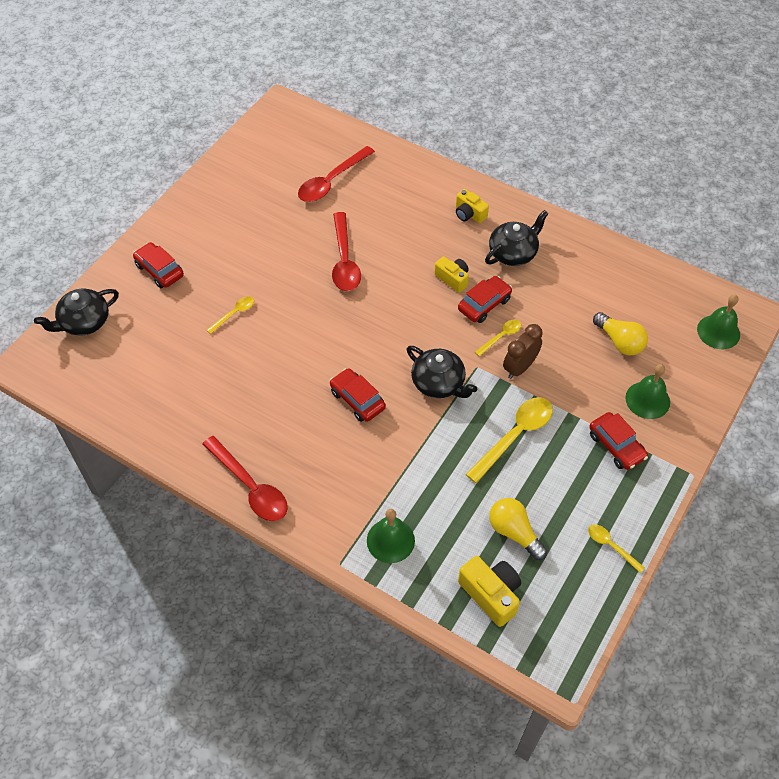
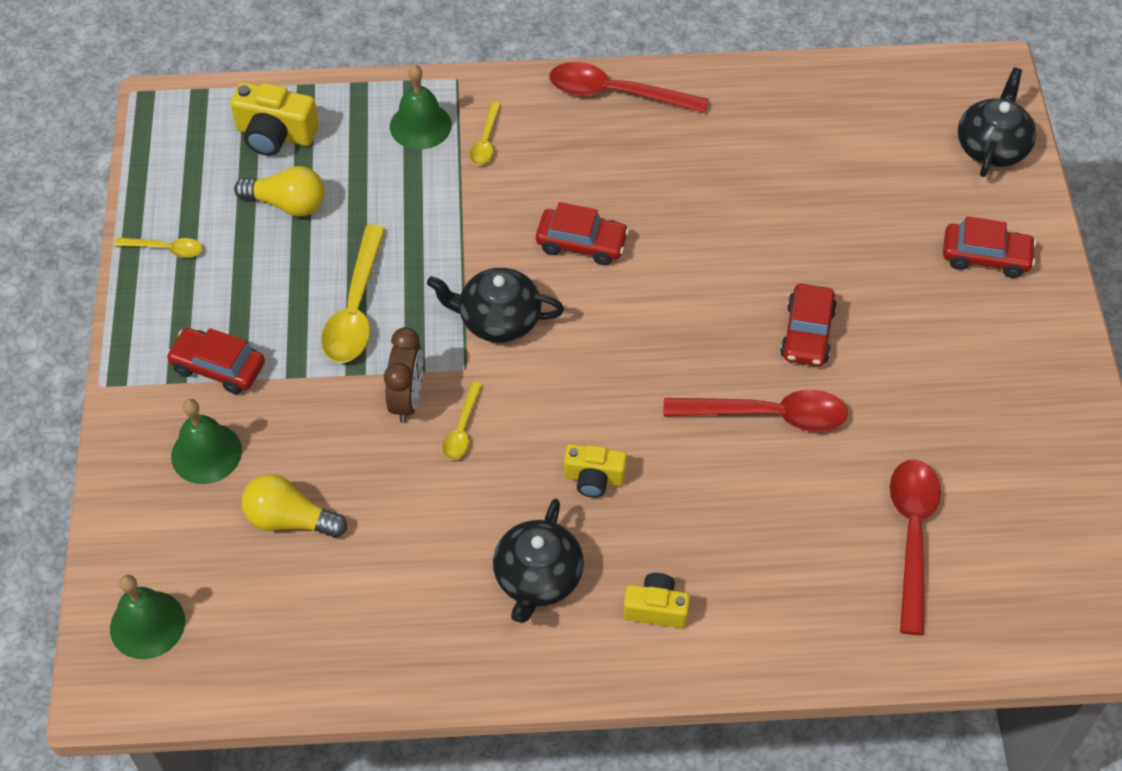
camera: 145 degrees right, 0 degrees up
yellow spoon [207,296,254,334] -> yellow spoon moved to [470,102,501,165]
red spoon [332,212,361,291] -> red spoon turned 135 degrees clockwise [663,390,848,432]
red car [458,276,512,323] -> red car moved to [780,284,837,366]

